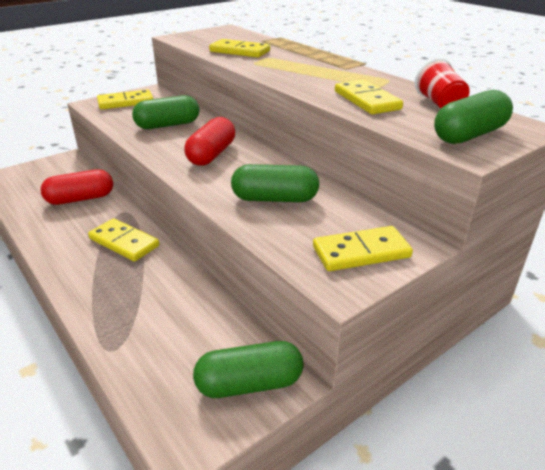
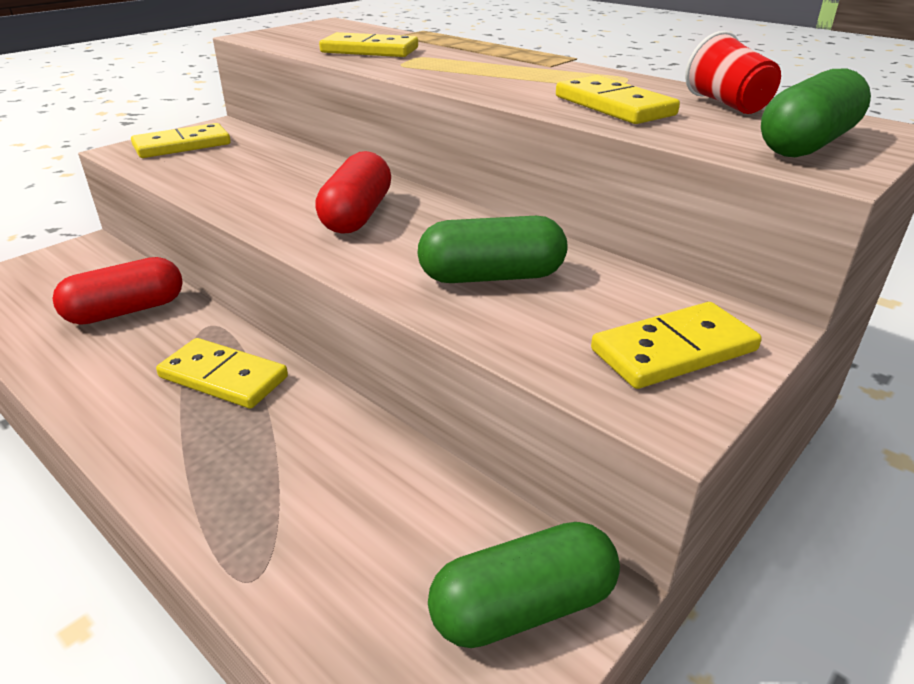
camera: 10 degrees left, 0 degrees up
green capsule [132,95,199,129] -> none

